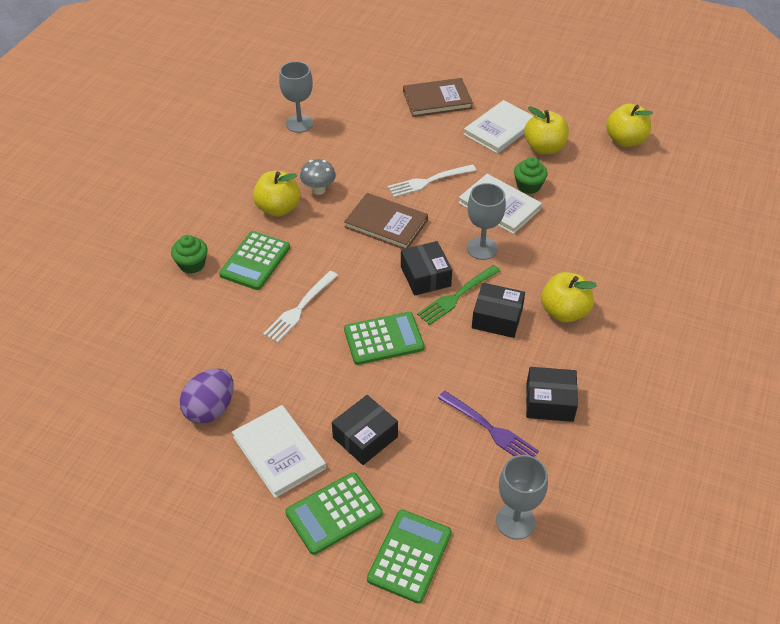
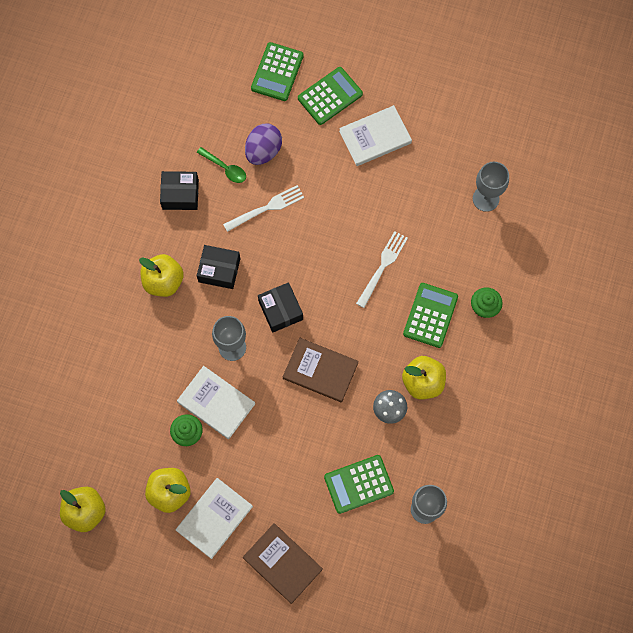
camera: 175 degrees right, 25 degrees up
purple egg [180,369,234,424] -> purple egg moved to [245,124,282,165]
white book [232,405,326,498] -> white book turned 75 degrees counterclockwise [339,105,412,166]
black box [332,395,398,465] -> none
green calculator [344,312,424,365] -> green calculator moved to [324,455,394,514]
white fork [388,164,477,197] -> white fork moved to [223,185,304,232]
brown book [403,78,473,117] -> brown book turned 60 degrees clockwise [243,523,323,604]
green fork [417,265,500,325] -> none
purple fork [438,391,539,457] -> green spoon [197,147,246,183]
grey goblet [496,455,548,539] -> grey goblet moved to [473,162,509,212]

